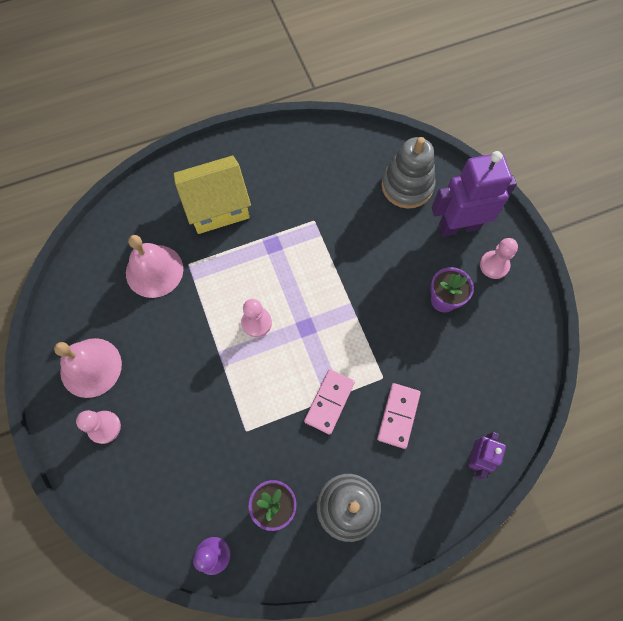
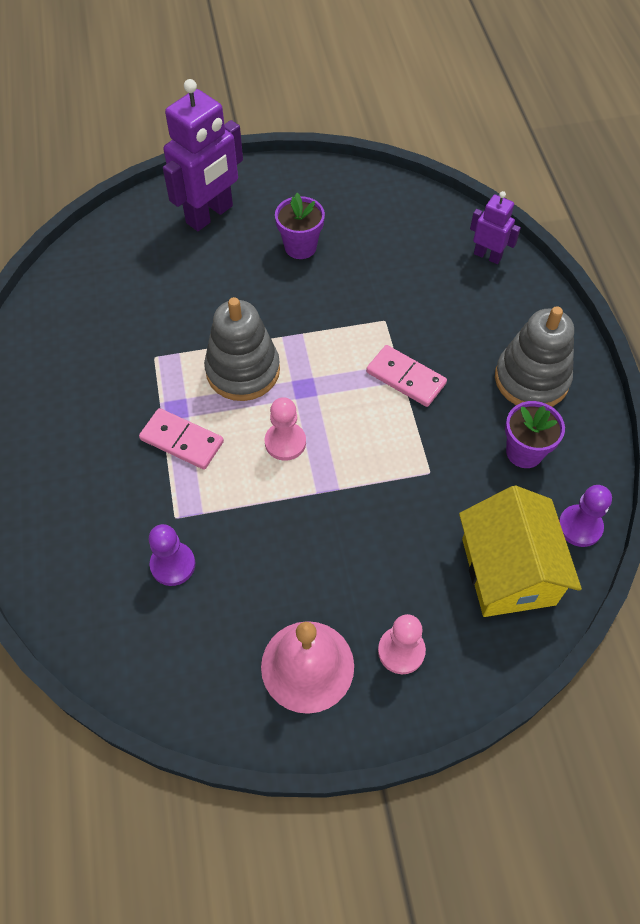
camera: 80 degrees left, 10 degrees down
pink bell [126,235,183,298] -> purple pawn [149,524,195,586]
yellow house [174,156,251,234] -> yellow house moved to [459,486,582,617]
pink domino [377,383,421,449] -> pink domino moved to [139,408,224,469]
grey stacking toy [382,137,436,209] -> grey stacking toy moved to [204,297,280,401]
purple robot [432,151,517,237] -> purple robot turned 135 degrees counterclockwise [163,79,243,231]
pink pawn [480,238,518,279] -> none

